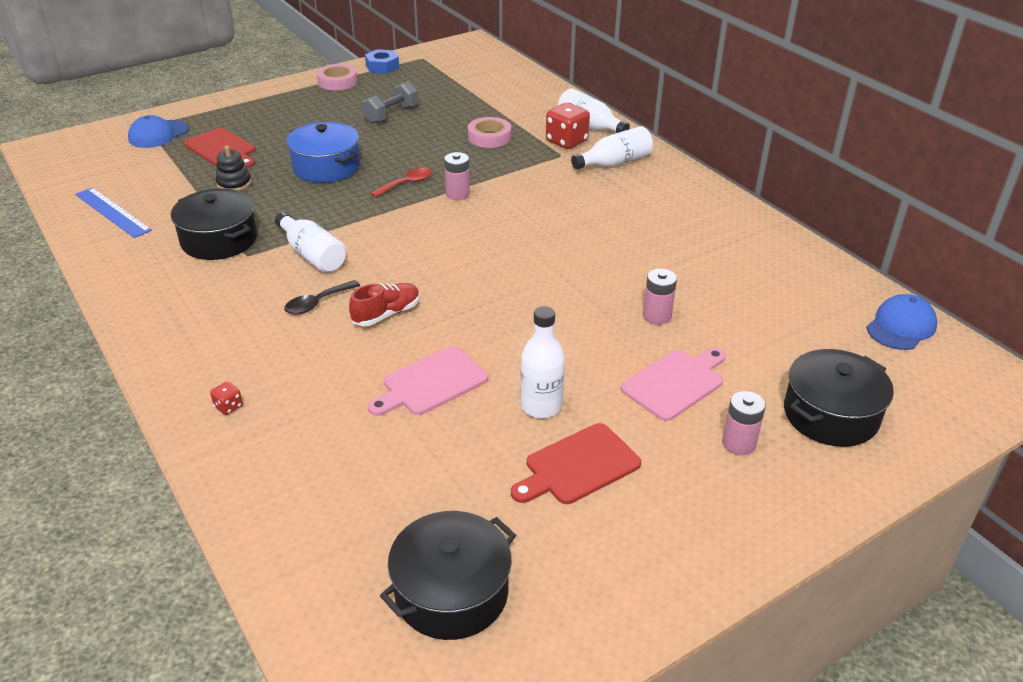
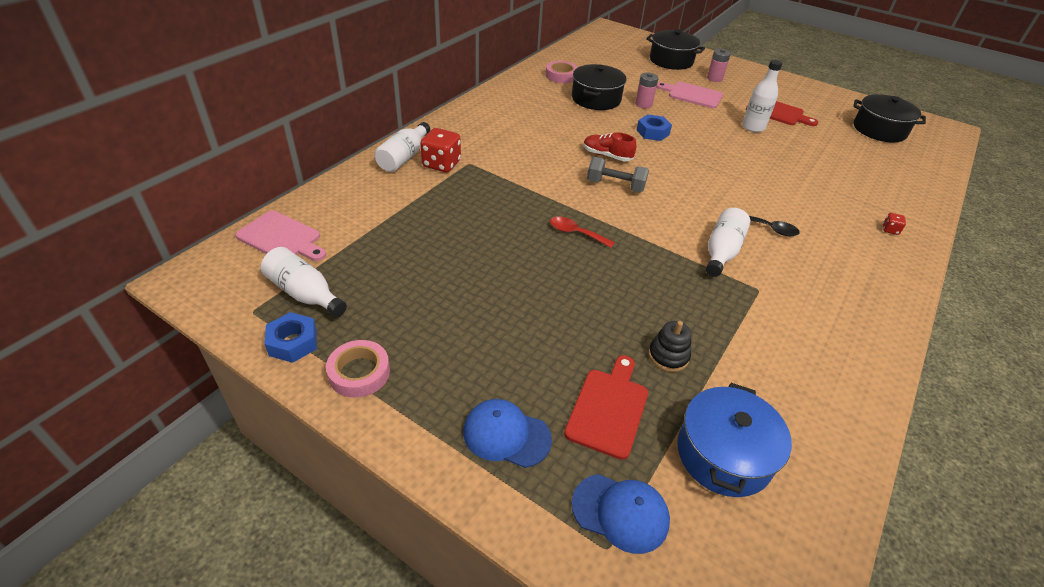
camera: 115 degrees left, 5 degrees up
blue ruler [75,187,152,238] -> none
black pot [171,188,257,260] -> black pot moved to [572,64,627,110]
blue pot [286,122,360,183] -> blue pot moved to [677,383,792,497]
red shoe [349,283,420,326] -> red shoe moved to [583,133,636,161]
grey dumbbell [362,81,418,124] -> grey dumbbell moved to [587,157,649,192]
pink cutting board [368,346,488,416] -> pink cutting board moved to [235,211,326,261]
pink battery [444,152,470,200] -> none
pink tape [468,117,511,148] -> pink tape moved to [546,61,578,83]
white bottle [571,126,653,169] -> white bottle moved to [261,247,347,317]
blue cap [866,294,937,350] -> blue cap moved to [463,399,552,468]
none -> blue nut [637,114,672,141]

